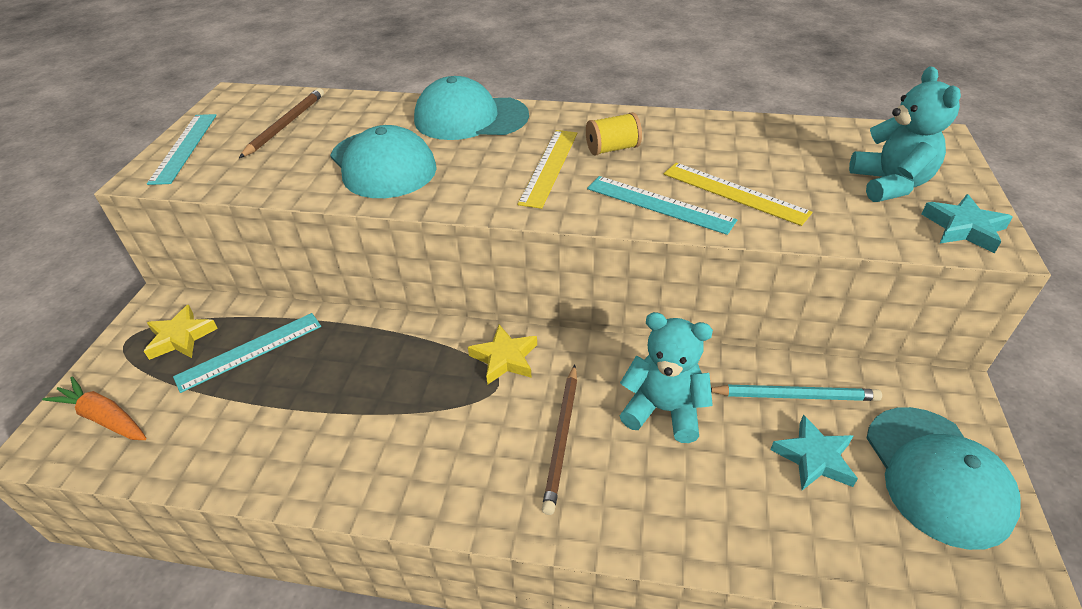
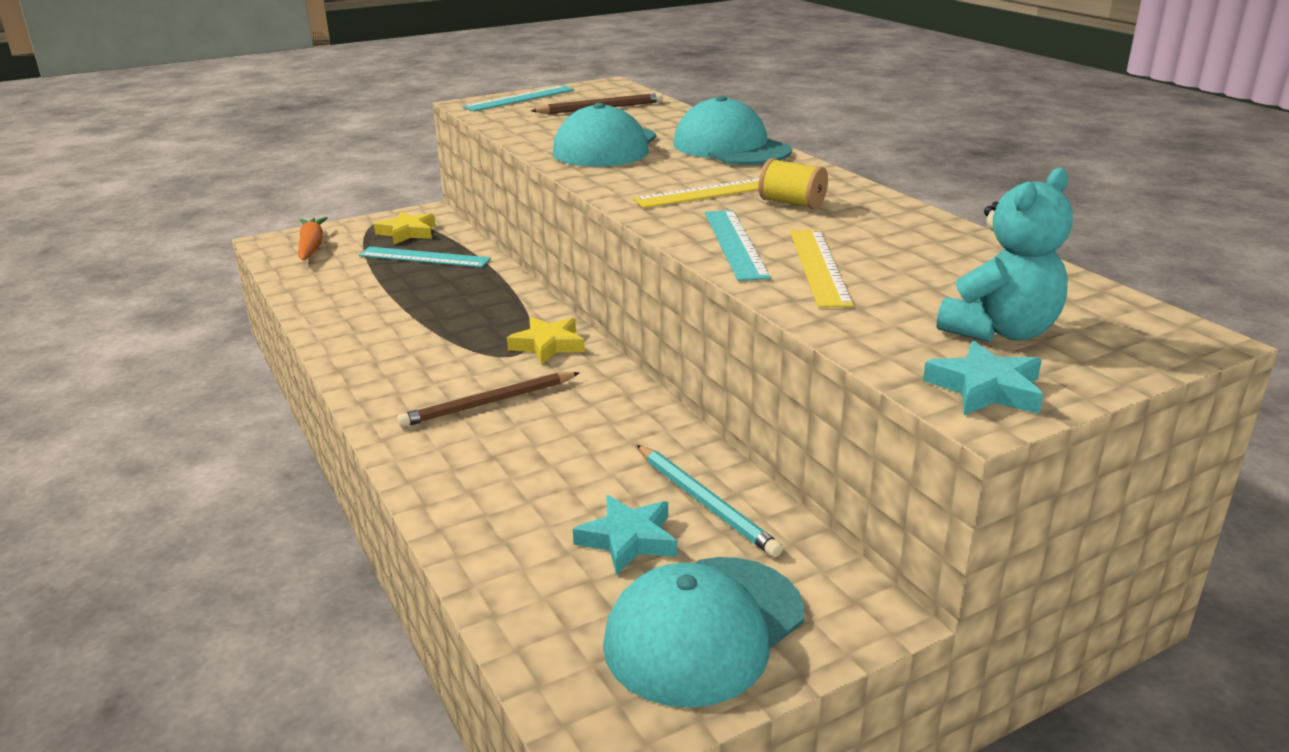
camera: 50 degrees right, 15 degrees down
turquoise teddy bear [620,312,713,443] -> none

